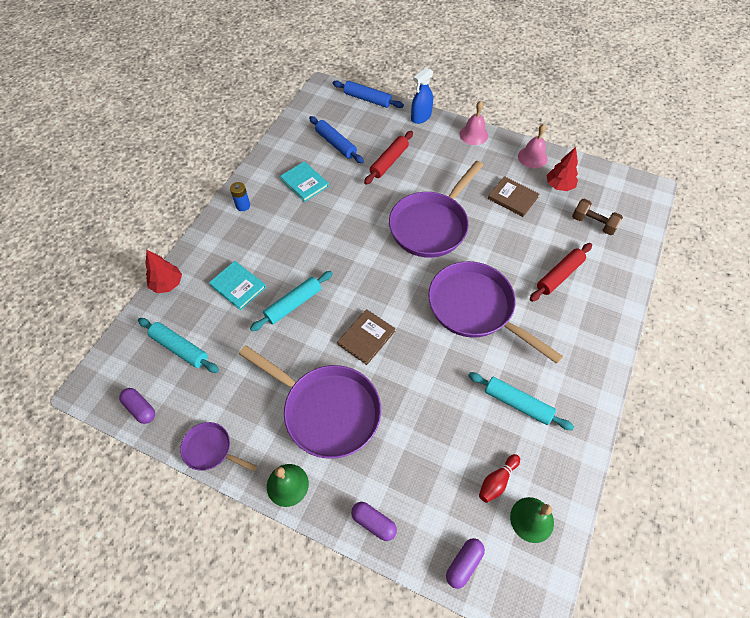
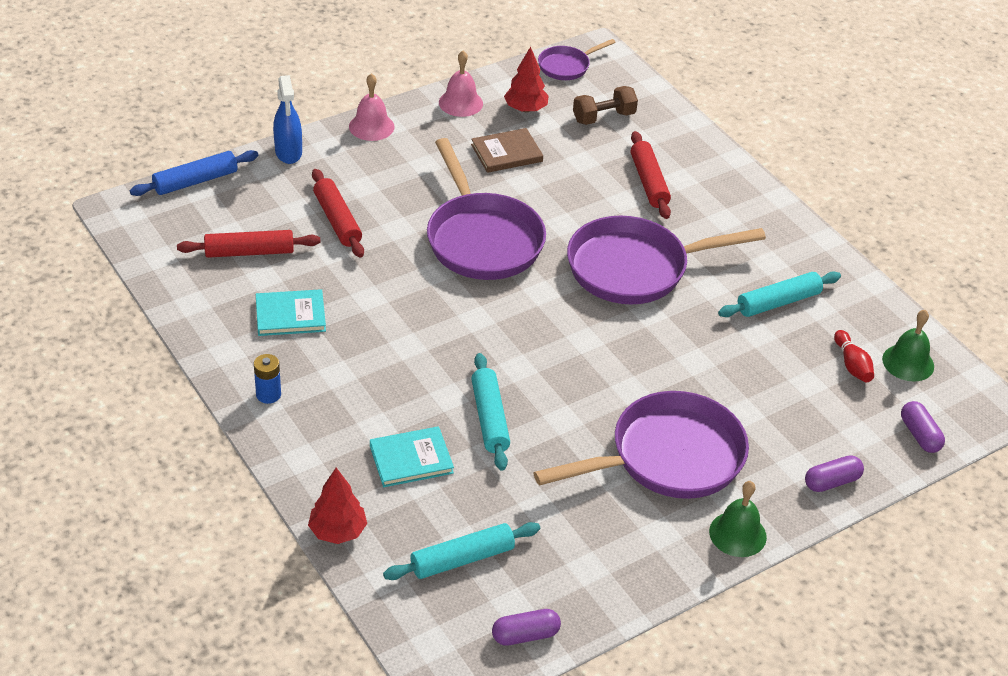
camera: 60 degrees left, 15 degrees down
purple pan [180,422,257,472] -> purple pan moved to [538,39,616,80]
blue rolling pin [309,116,364,163] -> red rolling pin [177,230,320,258]
brown book [337,309,396,365] -> none

